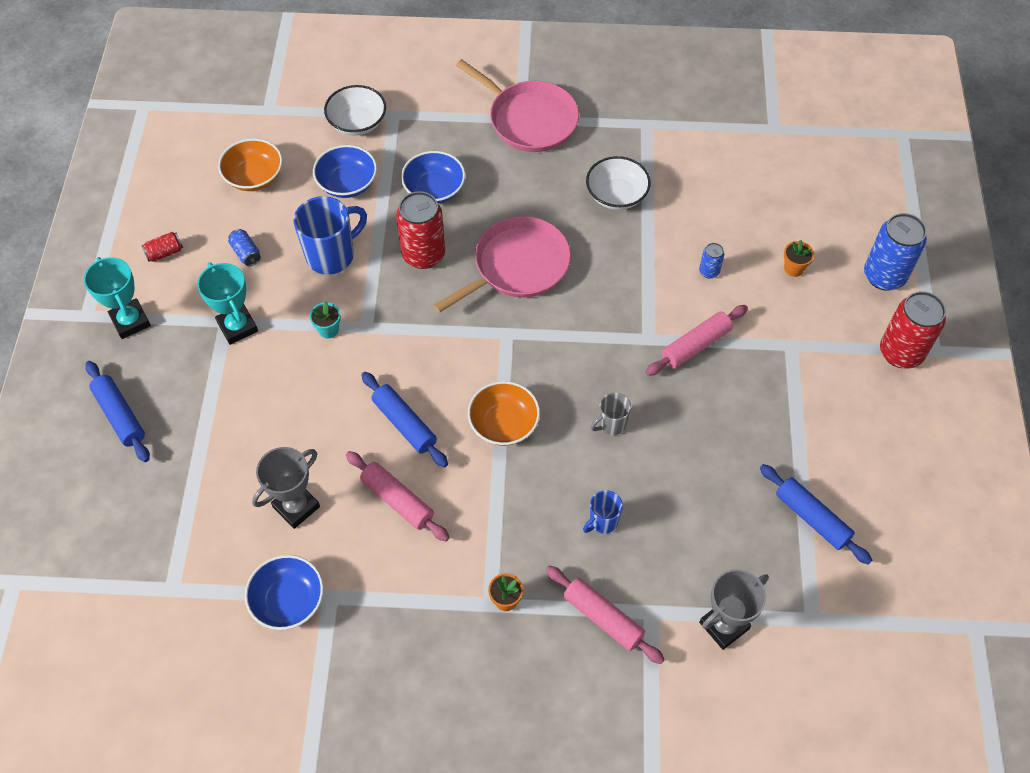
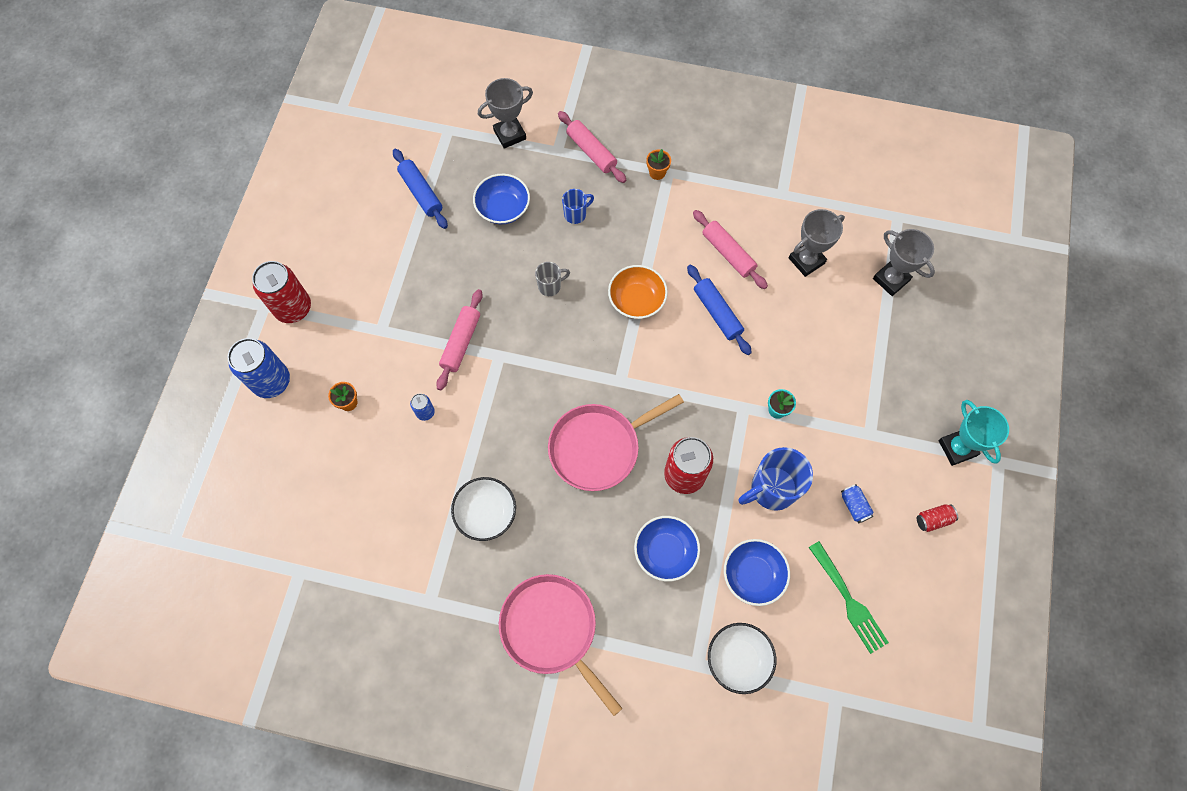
camera: 170 degrees left, 10 degrees up
blue rolling pin [85,361,150,462] -> none
turquoise trophy [197,263,258,345] -> none
orange bowl [218,139,283,191] -> green fork [808,541,889,654]
blue bowl [245,555,324,630] -> blue bowl moved to [473,174,530,224]
pink rolling pin [646,305,748,376] -> pink rolling pin turned 45 degrees counterclockwise [436,289,483,390]
none -> grey trophy [873,229,935,296]

